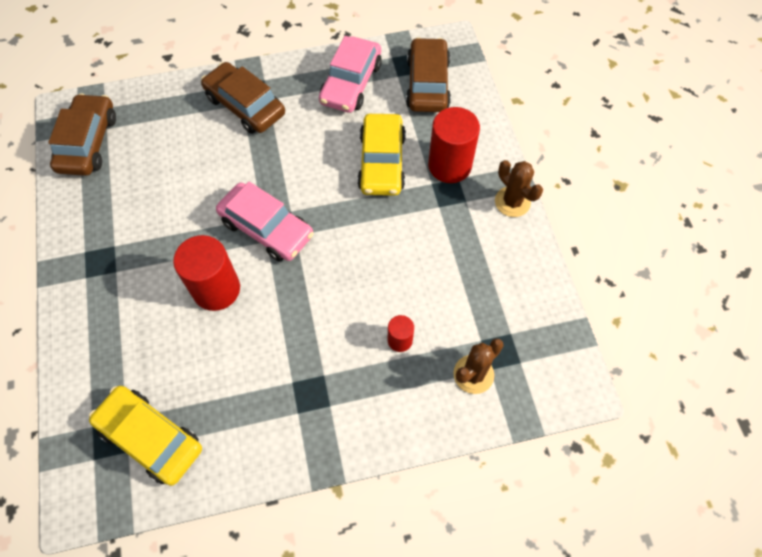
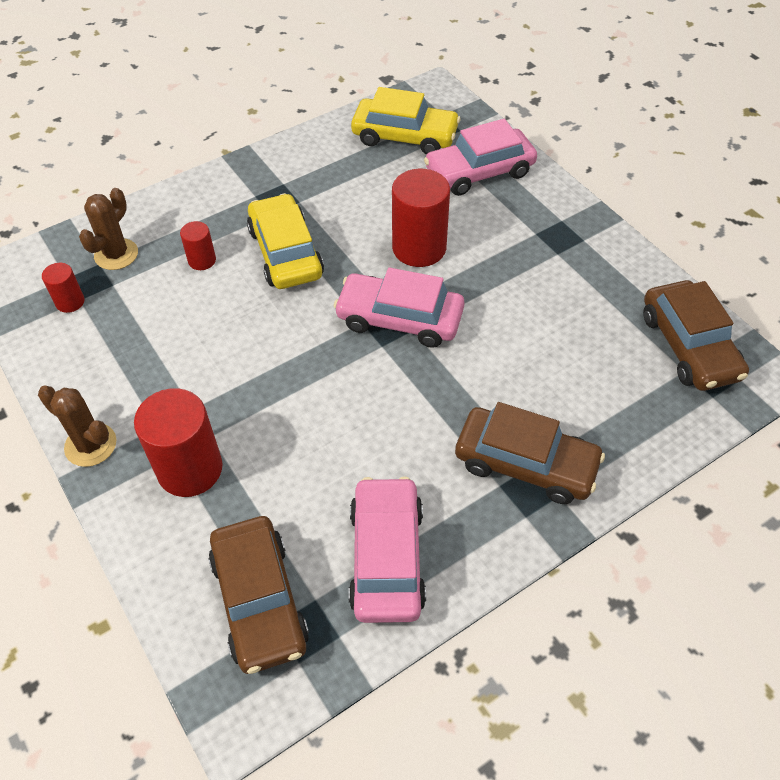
camera: 160 degrees right, 10 degrees down
yellow car [357,114,406,196] -> yellow car moved to [247,193,324,289]
none -> red cylinder [42,263,85,313]
none -> pink car [424,119,537,196]

